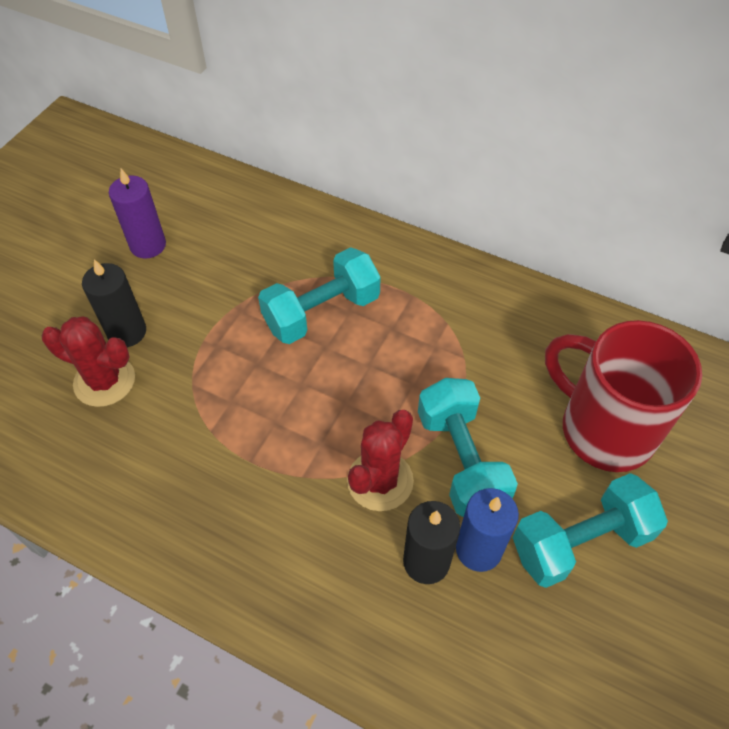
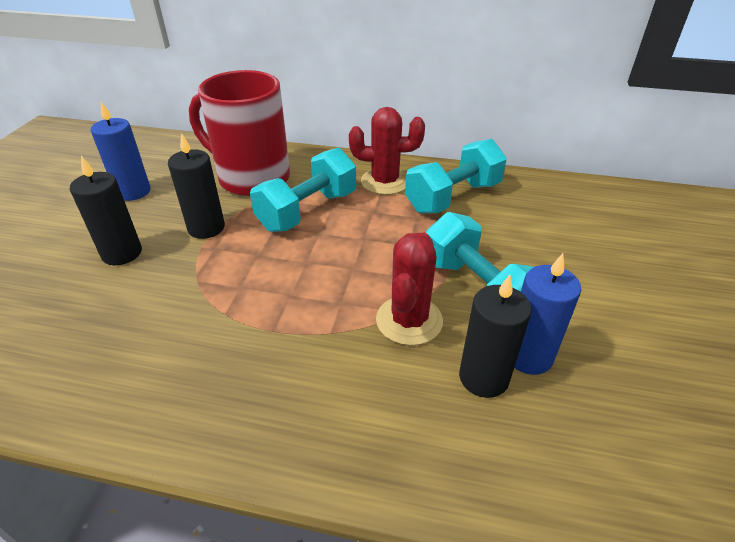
camera: 15 degrees left, 15 degrees down
red cactus [42,317,135,407] -> red cactus moved to [349,107,425,195]
purple candle [109,169,166,259] -> blue candle [91,102,151,201]
turquoise dumbbell [512,473,668,588] -> turquoise dumbbell moved to [405,139,507,214]
red mug [545,320,702,472] -> red mug moved to [189,70,290,196]
none -> black candle [168,133,225,239]

